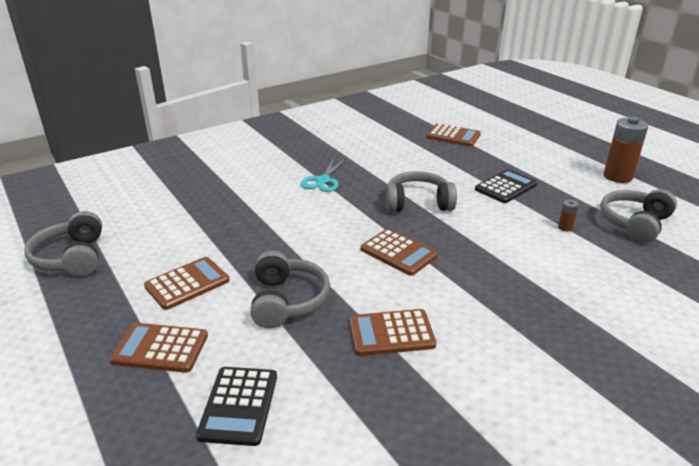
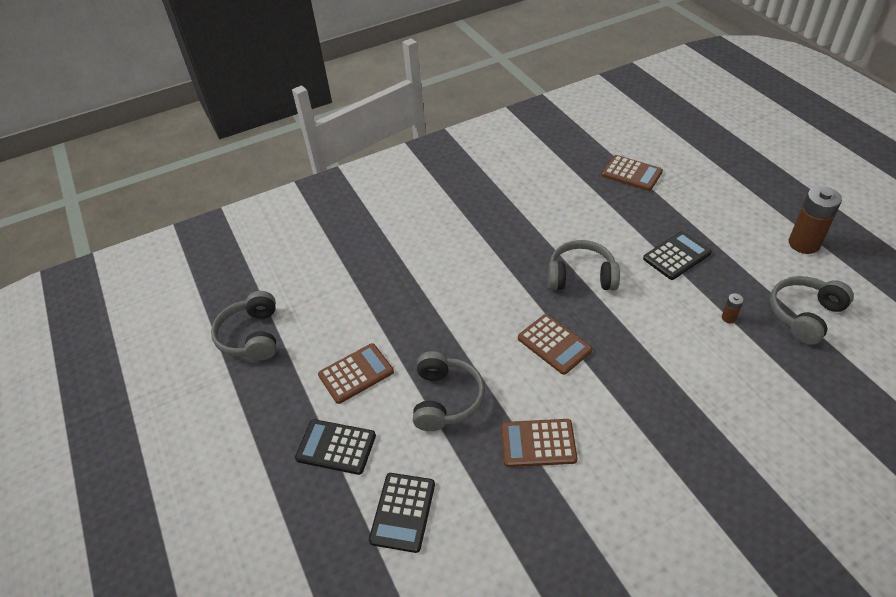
camera: 10 degrees right, 15 degrees up
brown calculator [110,323,208,373] -> black calculator [295,419,376,475]
turquoise scissors [301,159,346,192] -> none

